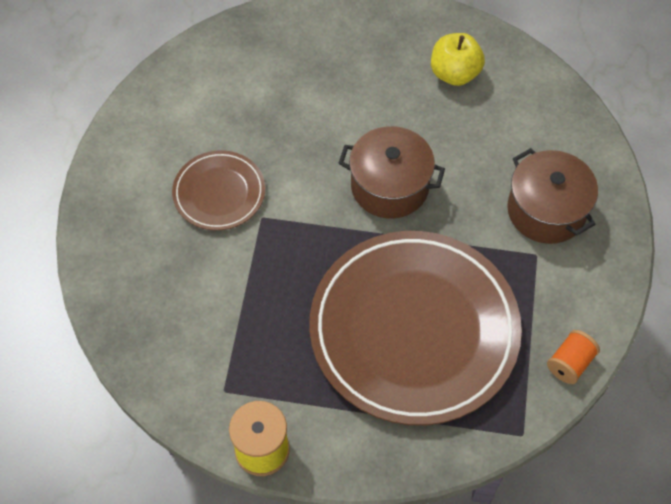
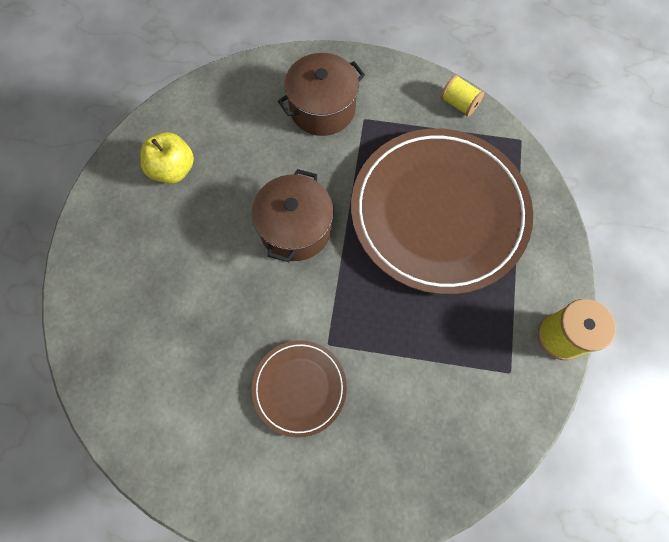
camera: 90 degrees left, 10 degrees up
orange spool [547,330,600,384] -> yellow spool [441,75,484,117]

